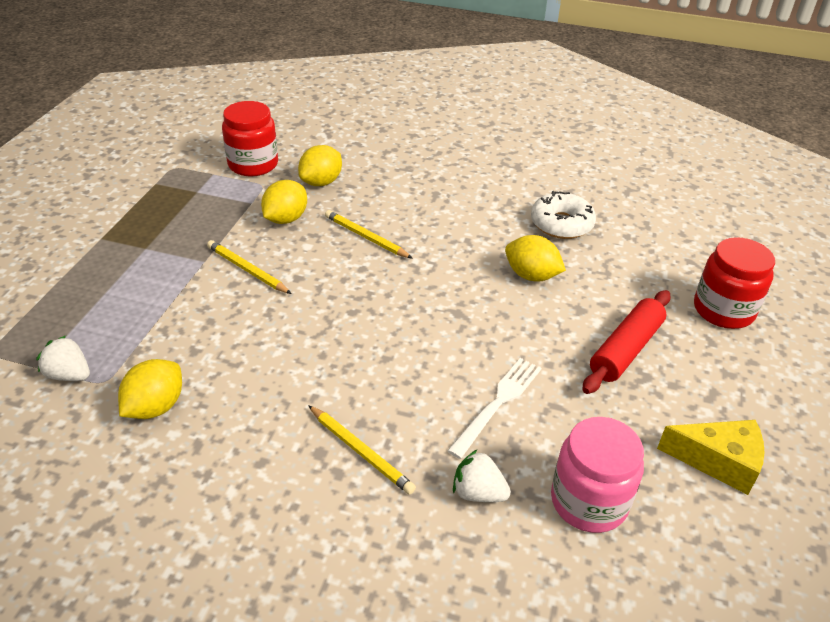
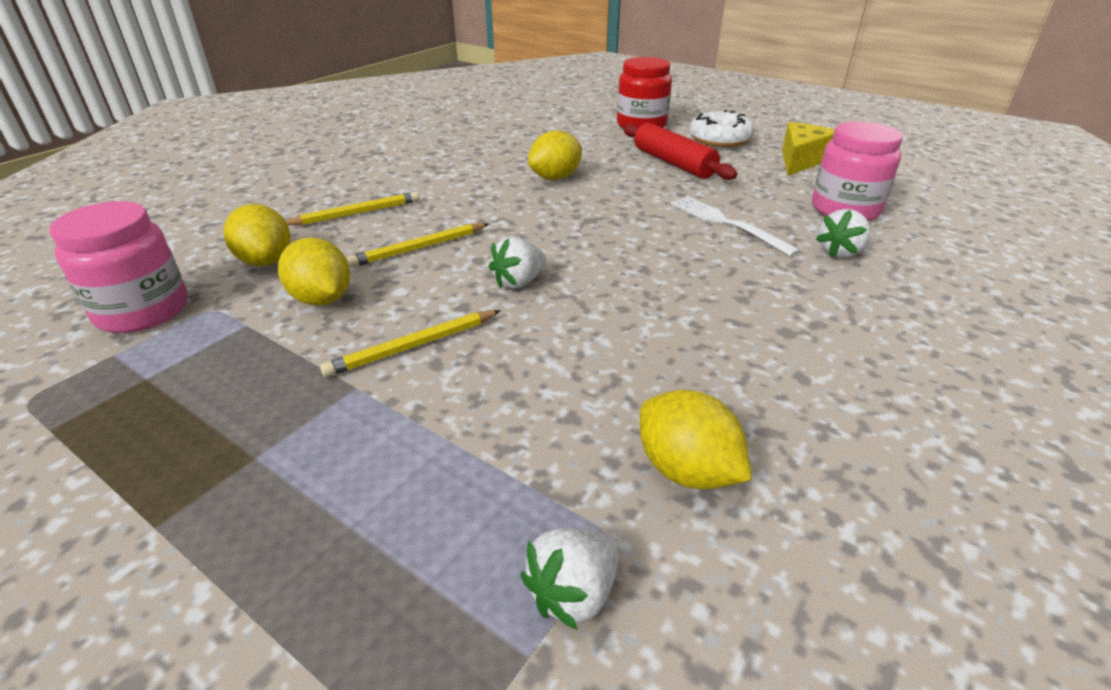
camera: 70 degrees left, 5 degrees down
red jar [222,101,278,177] -> pink jar [49,201,188,333]
yellow pencil [308,405,416,495] -> yellow pencil moved to [286,192,420,225]
white donut [531,191,596,239] -> white donut moved to [689,110,754,147]
none -> white strawberry [489,236,546,289]

